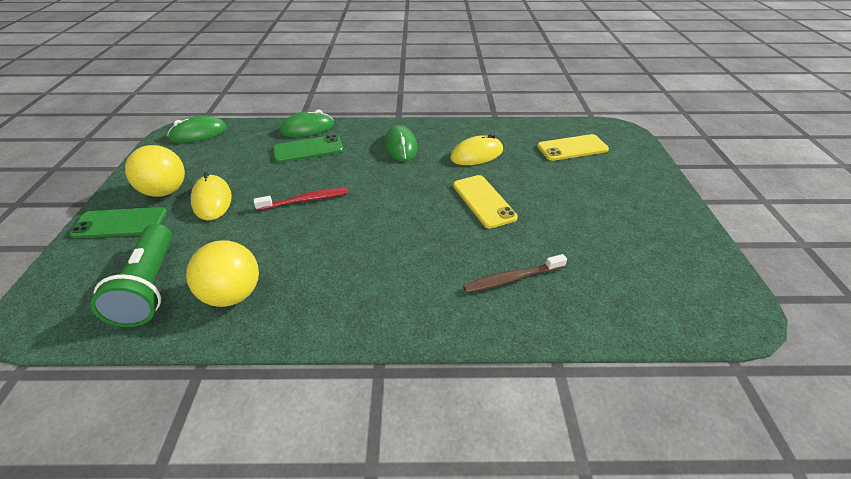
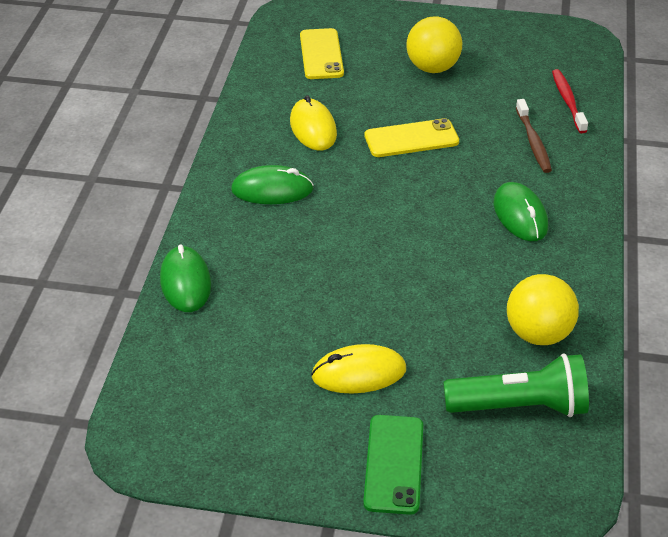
camera: 80 degrees left, 0 degrees up
yellow ball [125,145,185,197] -> yellow ball moved to [406,17,462,73]
green mouse [167,115,227,143] -> green mouse moved to [494,182,548,241]
red toothbrush [254,188,348,210] -> red toothbrush moved to [552,69,588,133]
green phone [273,135,343,163] -> none

